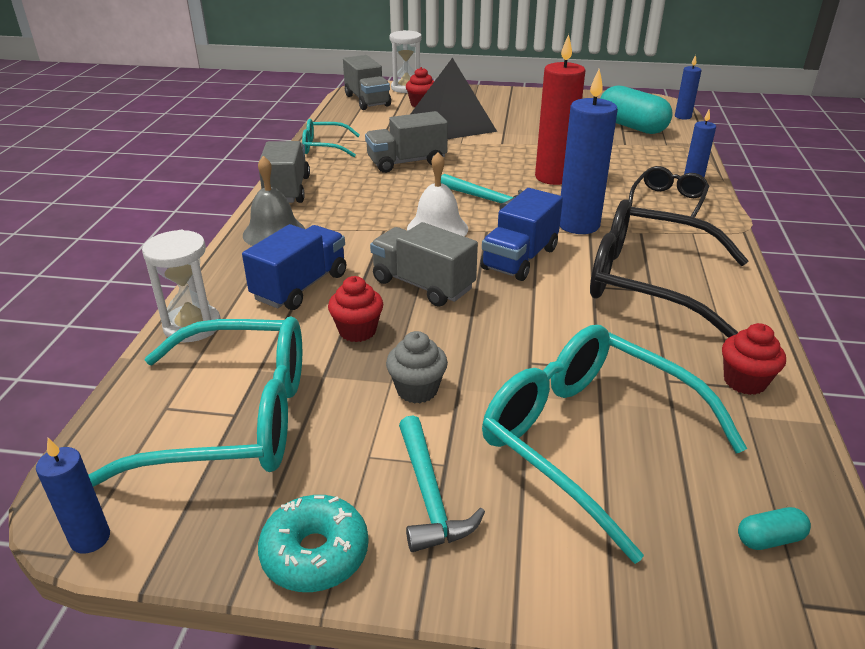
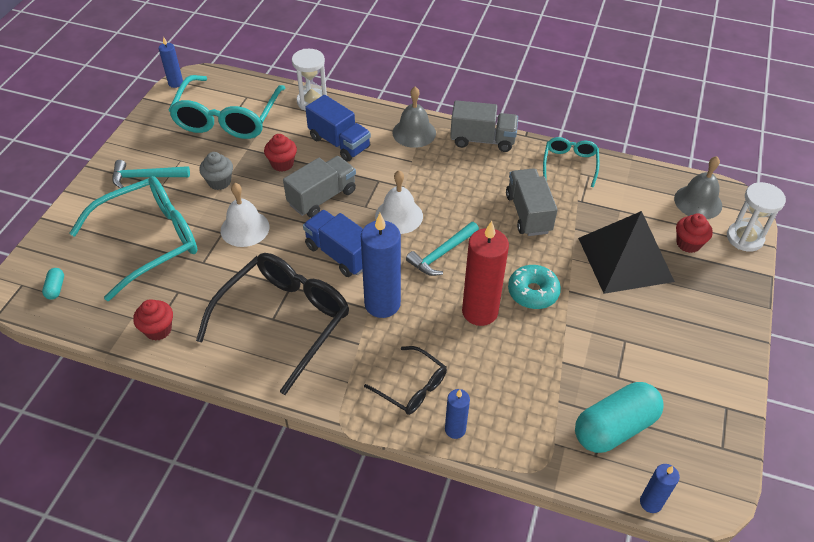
camera: 100 degrees right, 15 degrees up
turquoise donut [258,495,369,592] -> turquoise donut moved to [508,265,561,309]
grey truck [343,55,391,110] -> grey bell [674,156,722,219]
none -> white bell [221,183,270,247]

